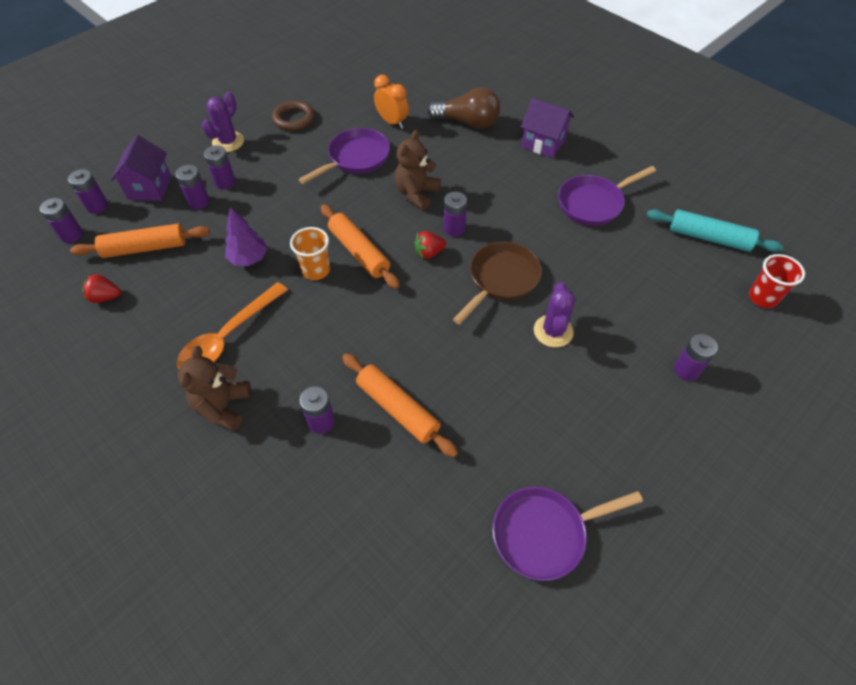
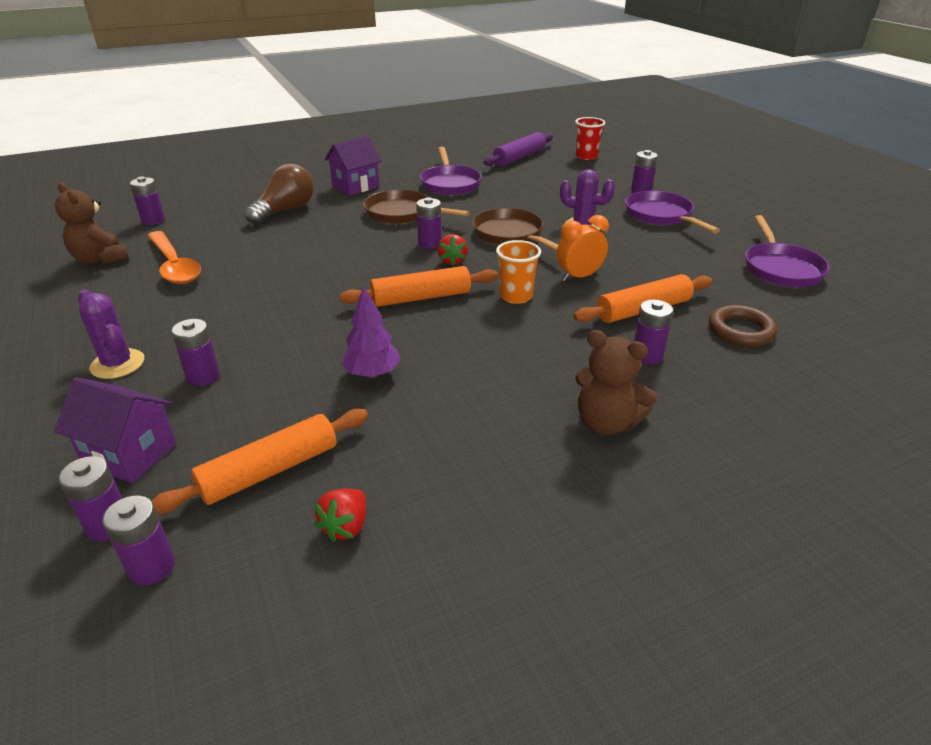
camera: 70 degrees left, 20 degrees down
orange rolling pin [70,224,210,258] -> orange rolling pin turned 45 degrees clockwise [151,409,368,514]
purple battery [175,165,210,209] -> purple battery moved to [130,177,165,225]
orange spoon [177,282,288,368] -> orange spoon moved to [147,231,201,284]
brown ring [272,100,315,131] -> brown ring moved to [709,305,778,346]
orange cup [290,227,330,280] -> orange cup moved to [496,240,541,304]
purple pan [298,128,390,184] -> purple pan moved to [625,191,720,233]
orange clock [374,75,409,129] -> orange clock moved to [557,215,609,281]
brown teddy bear [395,130,441,210] -> brown teddy bear moved to [55,183,129,265]
turquoise rolling pin [646,209,784,252] -> purple rolling pin [484,132,553,166]
none -> brown pan [363,189,470,224]

